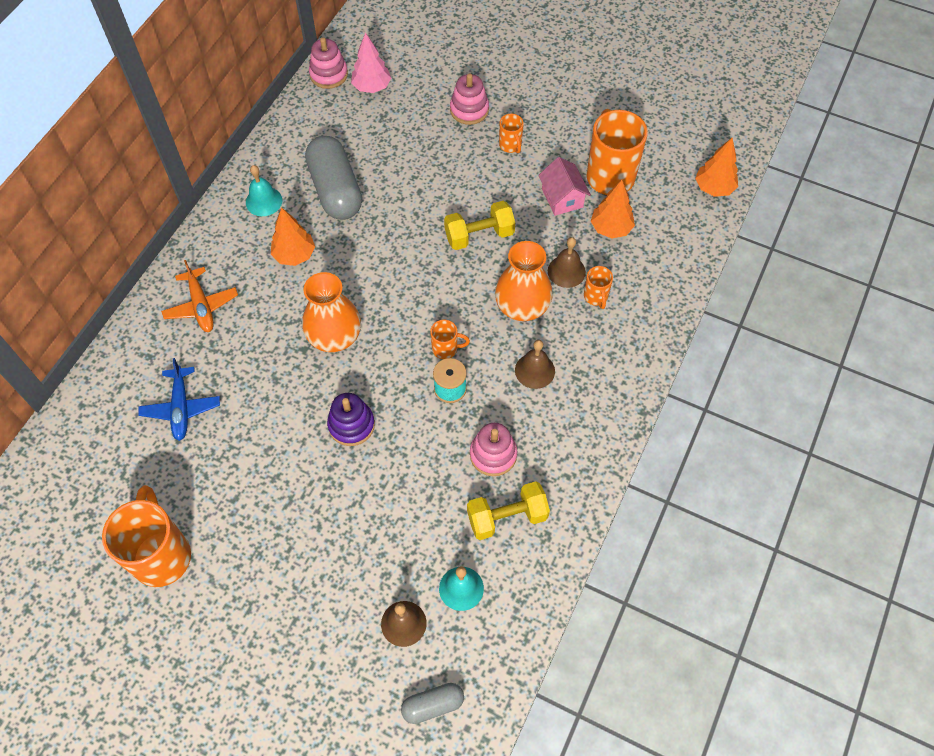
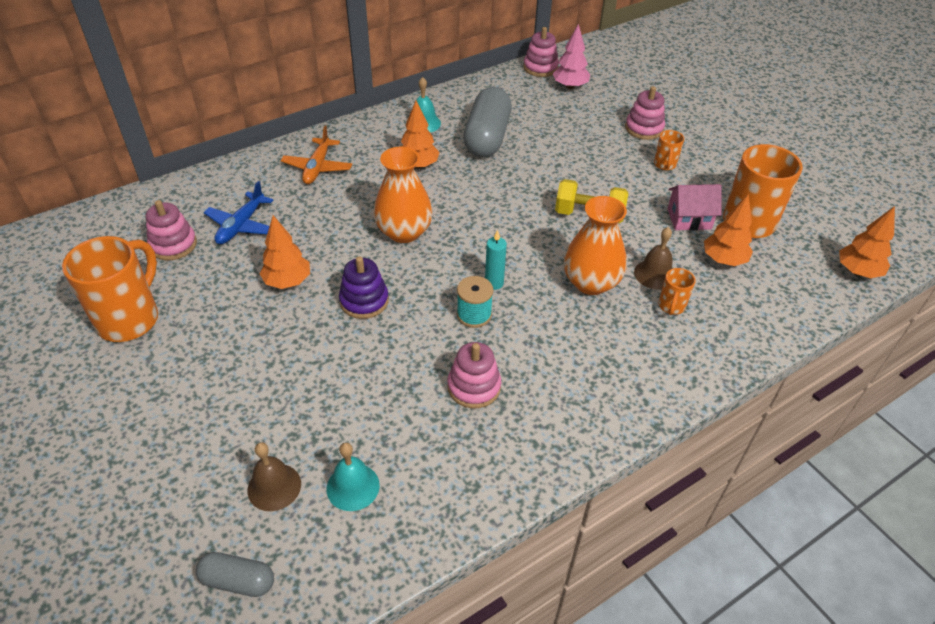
camera: 30 degrees right, 15 degrees down
orange mug [430,320,470,359] -> turquoise candle [485,230,507,290]
yellow dumbbell [467,481,550,540] -> none
brown bell [515,340,555,389] -> none
pink house [538,157,591,216] -> pink house turned 75 degrees clockwise [667,184,722,231]
none -> pink stacking toy [146,200,197,260]
none -> orange tree [259,215,310,289]

